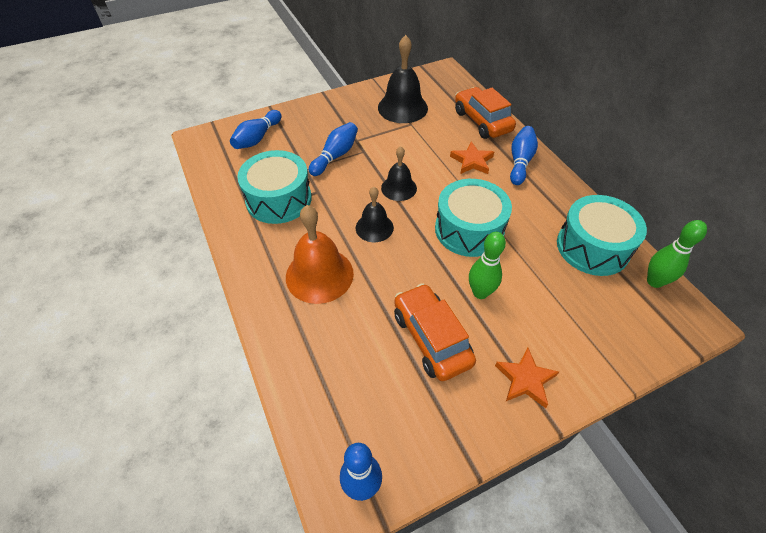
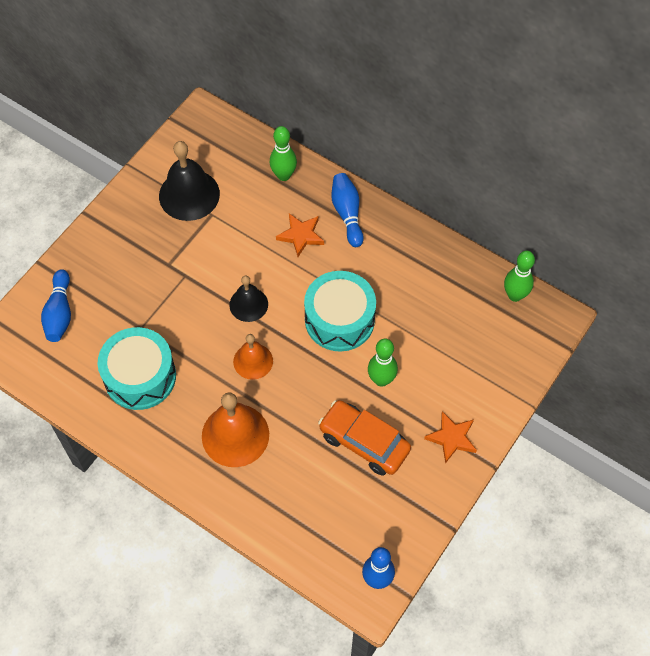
camera: 30 degrees left, 10 degrees up
blue bowling pin [309,122,358,176] -> none
black bell [356,187,394,242] -> orange bell [233,334,273,380]
orange car [455,87,516,139] -> green bowling pin [270,126,297,181]
turquoise drum [557,195,647,276] -> none

